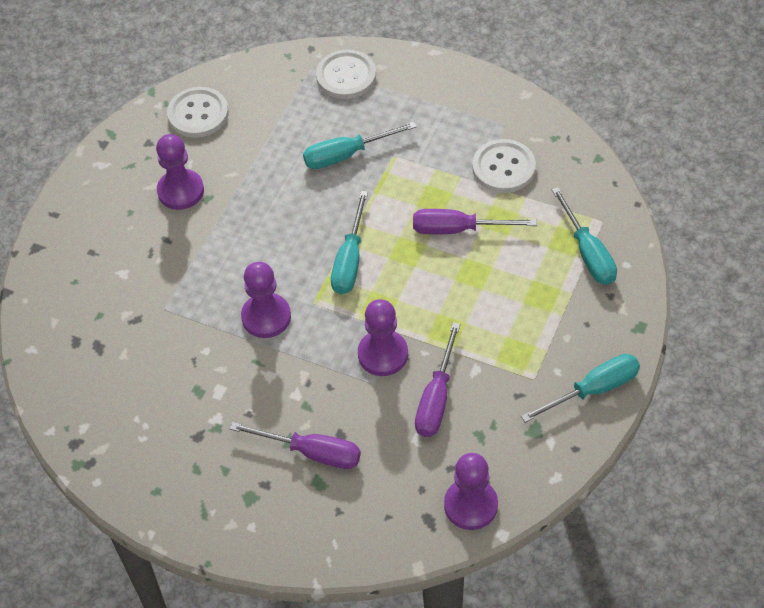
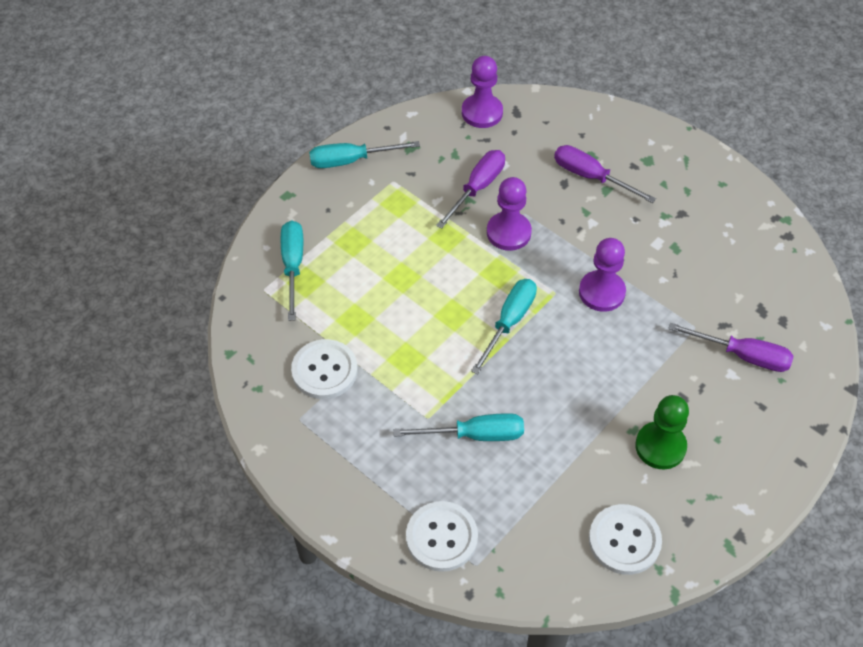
camera: 165 degrees left, 0 degrees up
purple pawn [156,134,204,210] -> green pawn [635,395,689,469]
purple screwdriver [413,209,537,235] -> purple screwdriver moved to [668,323,794,372]

